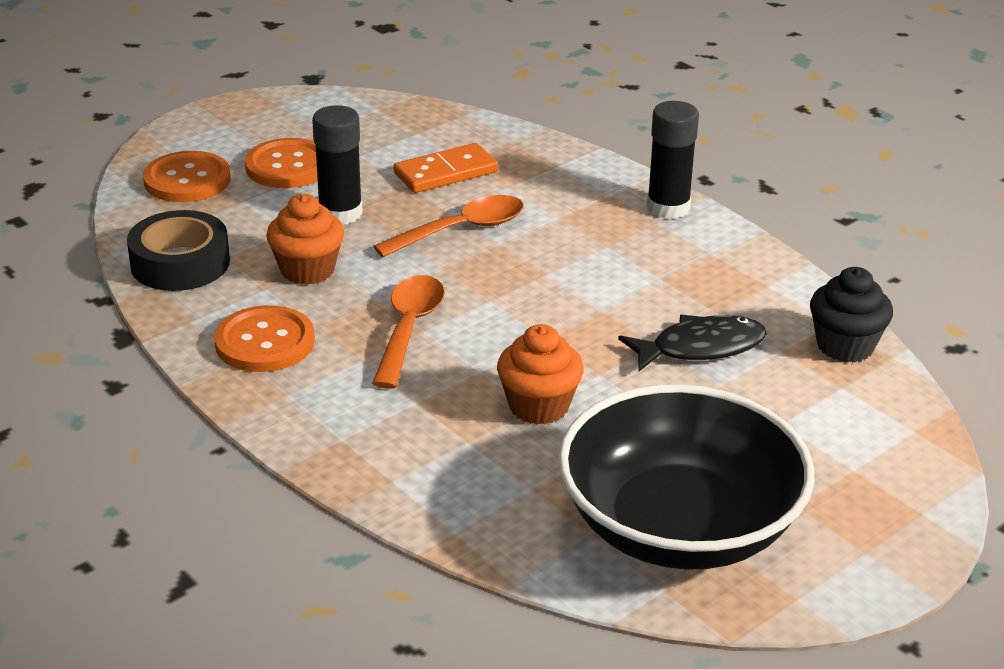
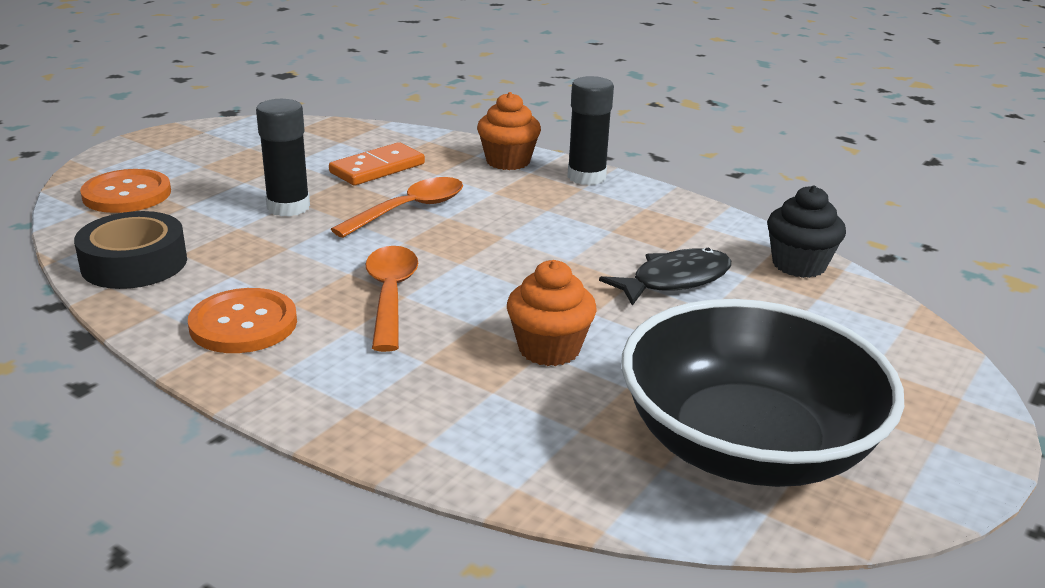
camera: 15 degrees left, 5 degrees down
orange button [245,138,318,188] -> none
orange cupcake [266,194,344,285] -> orange cupcake moved to [477,92,541,170]

